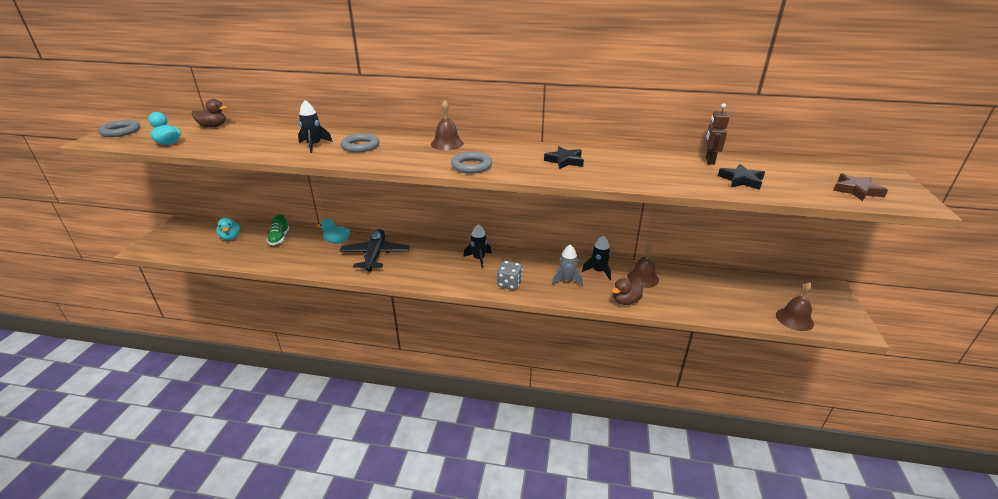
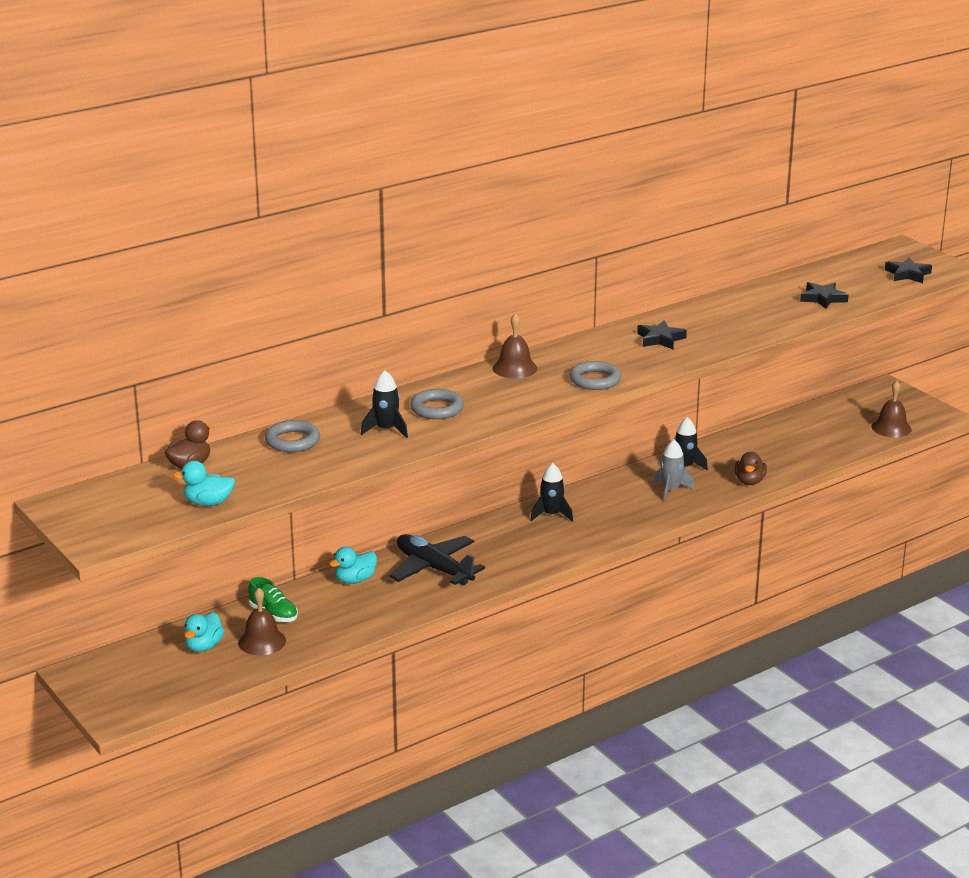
camera: 45 degrees left, 5 degrees down
grey ring [98,120,140,137] -> grey ring moved to [265,420,320,452]
turquoise duck [216,218,240,240] -> turquoise duck turned 90 degrees clockwise [184,612,224,652]
grey dice [497,261,523,290] -> none
brown bell [627,243,659,288] -> brown bell moved to [238,587,286,655]
brown robot [705,103,730,165] -> none
brown star [833,174,888,201] -> black star [885,257,932,283]

